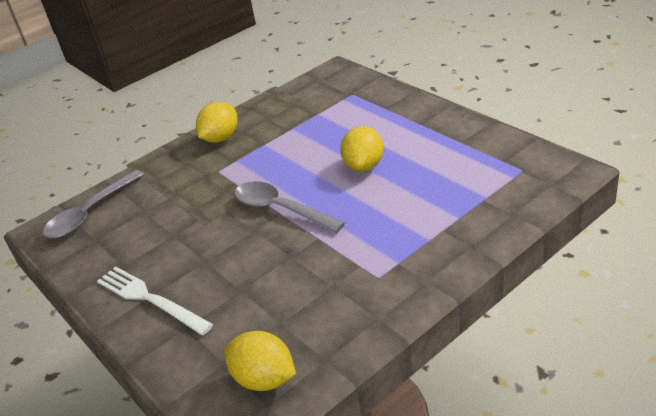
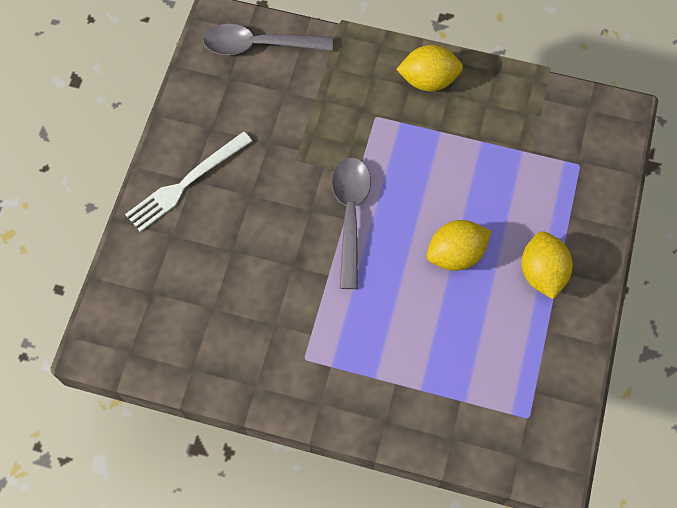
camera: 50 degrees right, 30 degrees up
white fork [97,266,213,335] -> white fork turned 135 degrees counterclockwise [125,132,252,232]
yellow lemon [224,331,296,391] -> yellow lemon moved to [521,231,573,299]

